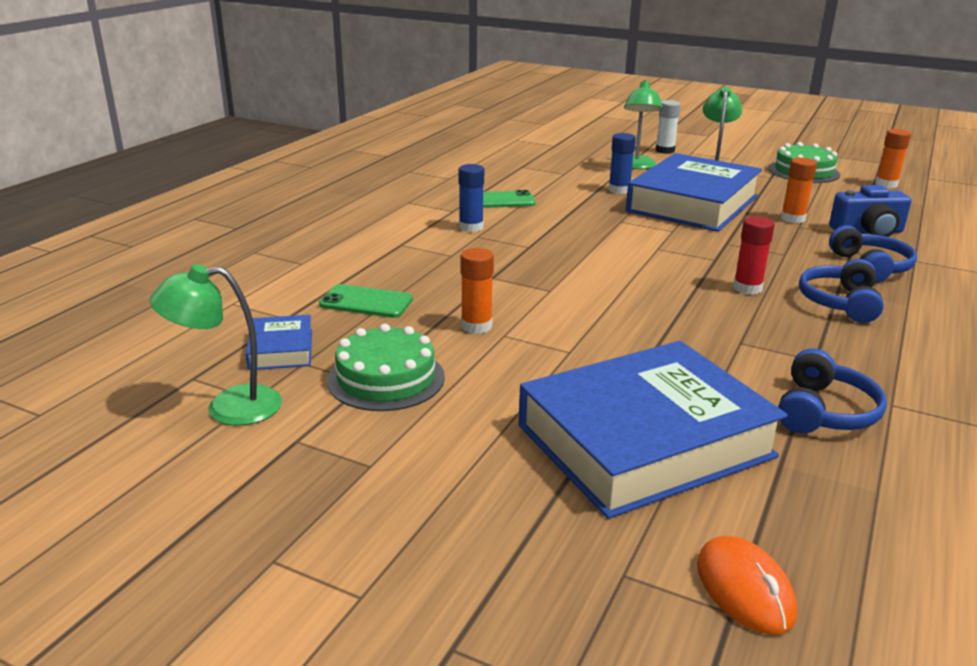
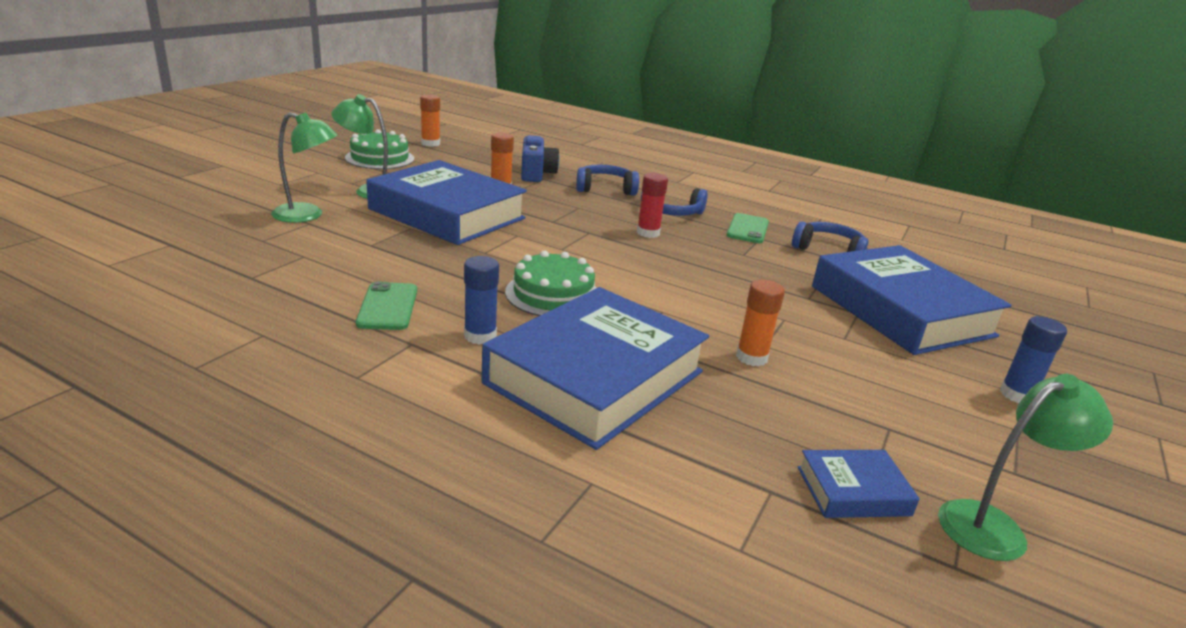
camera: 90 degrees left, 0 degrees up
green lamp [150,264,282,426] -> green lamp turned 105 degrees counterclockwise [938,374,1113,561]
green phone [319,284,413,318] -> green phone moved to [727,213,769,243]
green cake [327,324,445,411] -> green cake moved to [505,251,596,316]
blue glue stick [609,133,636,194] -> blue glue stick moved to [1000,316,1067,403]
white glue stick [655,100,681,154] -> none
orange mouse [697,536,797,635] -> none
none -> blue book [482,287,709,450]

